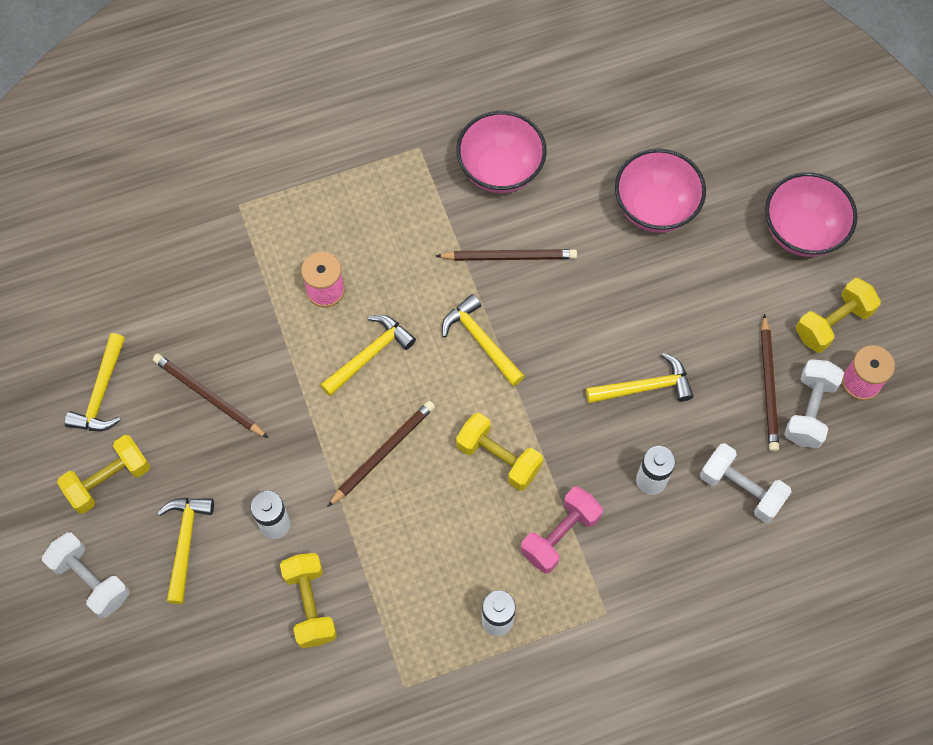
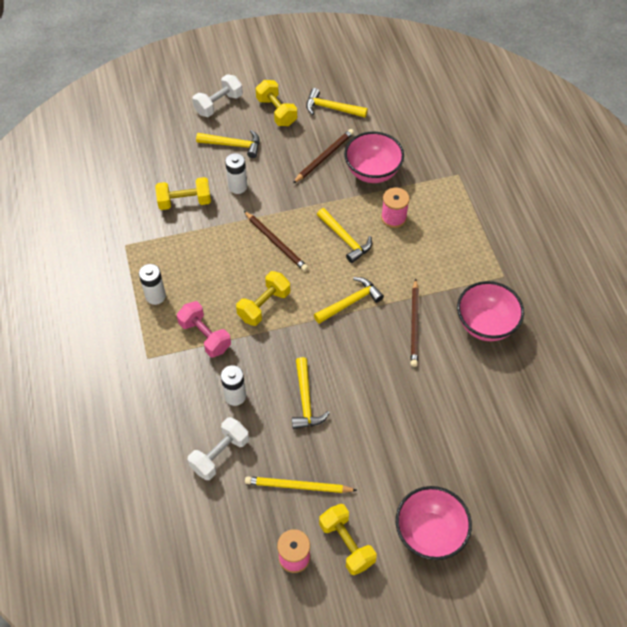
camera: 95 degrees right, 10 degrees down
pink bowl [615,149,706,233] -> pink bowl moved to [344,132,404,183]
brown pencil [761,314,779,452] -> yellow pencil [245,476,357,493]
white dumbbell [784,359,844,448] -> none

